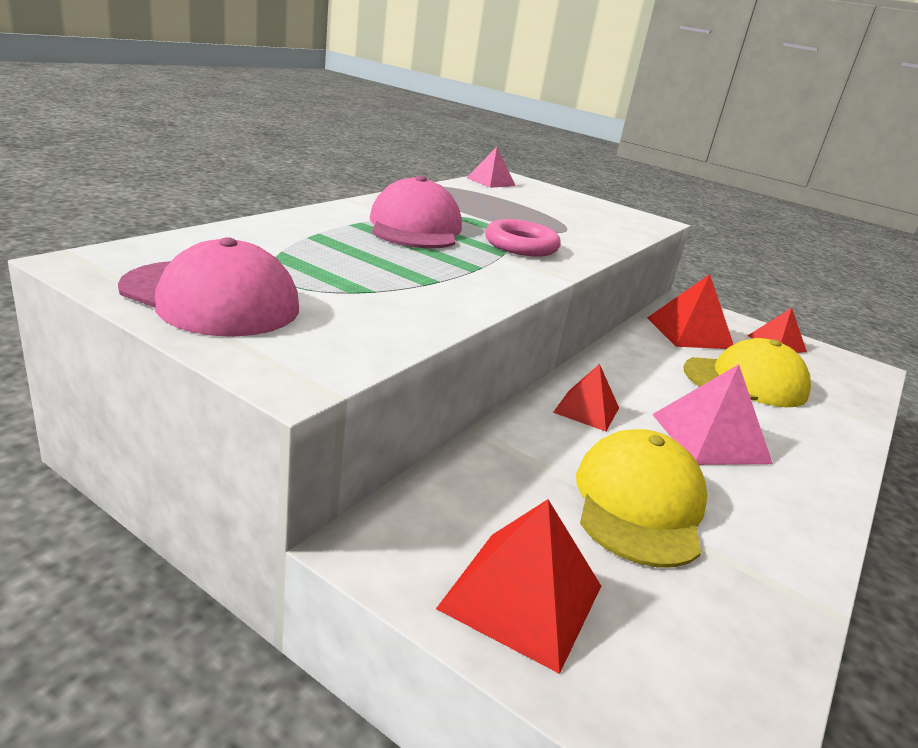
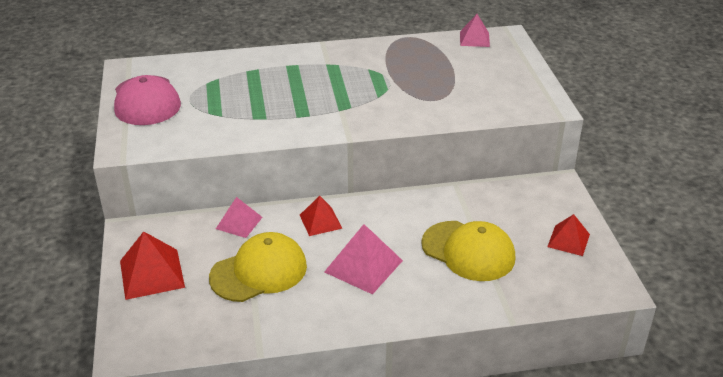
camera: 50 degrees right, 10 degrees up
pink cap [370,176,462,248] -> none
pink ring [485,219,561,257] -> none
red pyramid [647,274,734,349] -> none
none -> pink pyramid [216,197,263,238]

